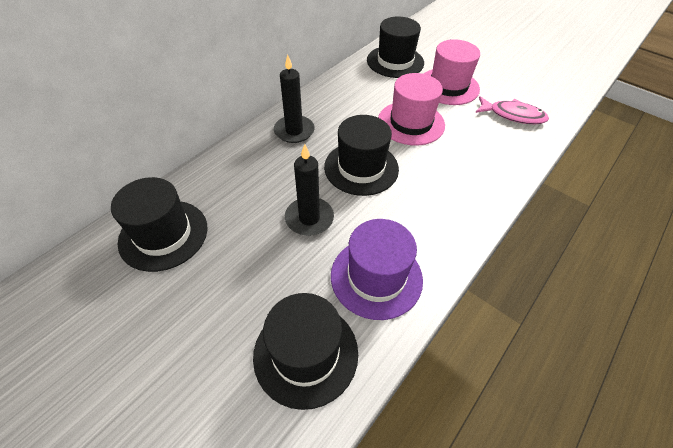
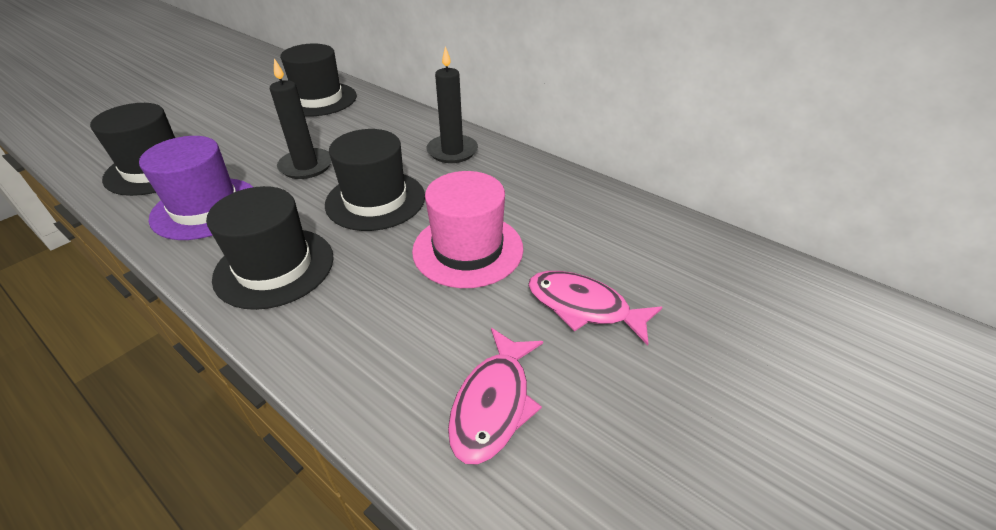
camera: 90 degrees right, 10 degrees down
black hat [367,17,424,78] -> black hat moved to [206,186,334,310]
pink hat [424,39,480,105] -> pink fish [528,271,662,345]

